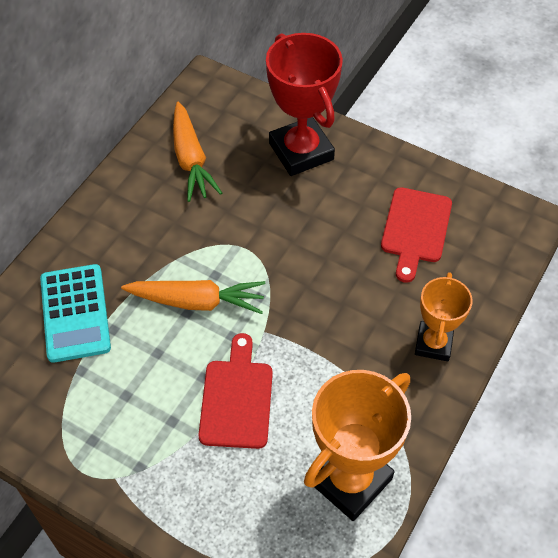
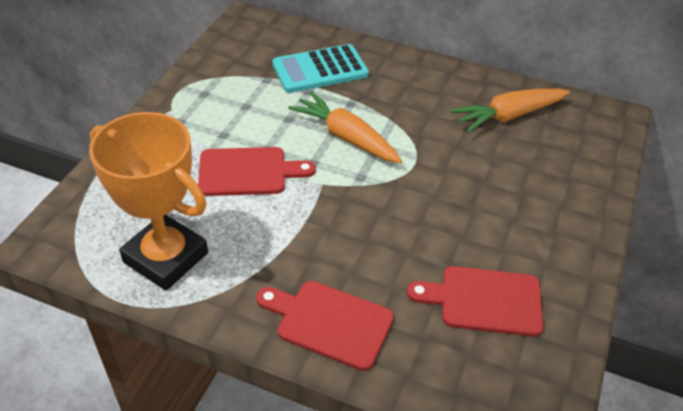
camera: 80 degrees right, 10 degrees down
orange carrot [121,280,265,314] -> orange carrot turned 135 degrees clockwise [288,91,402,163]
red trophy [266,33,343,176] -> none
orange trophy [415,272,472,361] -> red cutting board [256,281,394,371]

